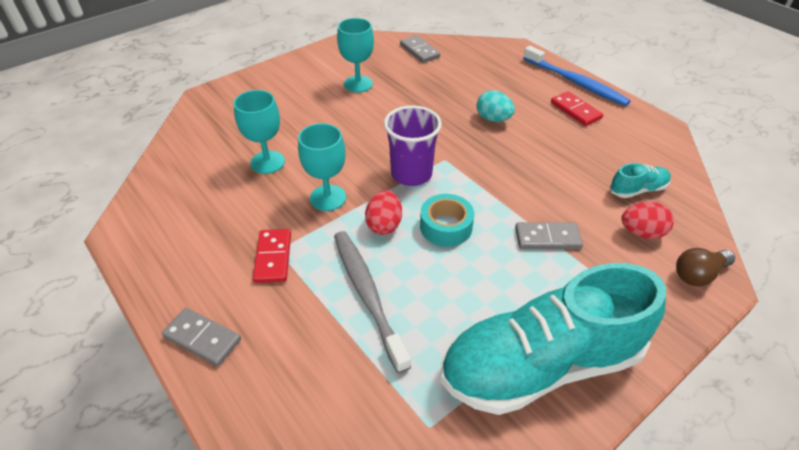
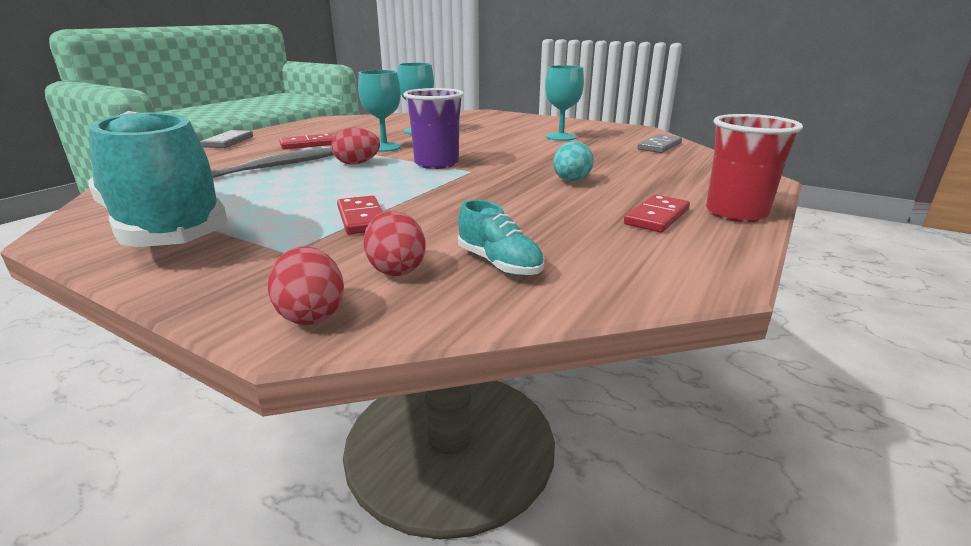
camera: 70 degrees right, 20 degrees down
turquoise tape [420,194,474,247] -> none
grey domino [515,222,583,249] -> red domino [337,196,383,235]
blue toothbrush [523,46,631,106] -> red cup [706,114,803,222]
brown light bulb [676,248,735,286] -> red egg [268,246,344,325]

